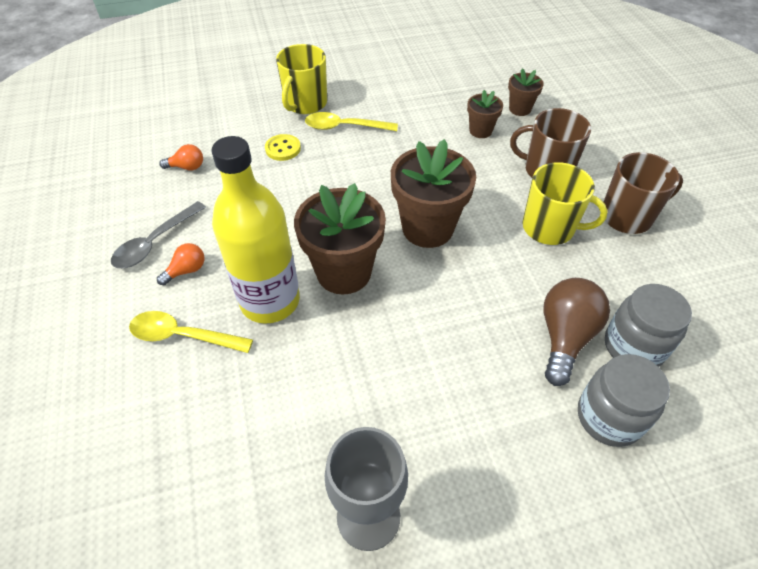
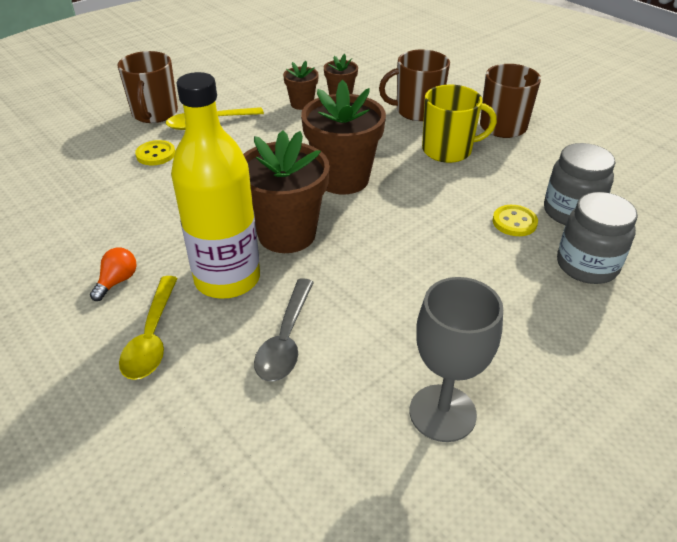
camera: 25 degrees left, 10 degrees down
grey spoon [111,201,206,268] -> grey spoon moved to [254,278,314,381]
yellow spoon [129,311,253,353] -> yellow spoon turned 75 degrees counterclockwise [119,276,178,380]
orange light bulb [159,144,203,170] -> none
yellow mug [276,44,327,114] -> brown mug [117,51,178,123]
brown flower pot [508,68,544,116] -> brown flower pot moved to [283,61,319,110]
brown light bulb [543,278,610,386] -> yellow button [492,205,538,236]

